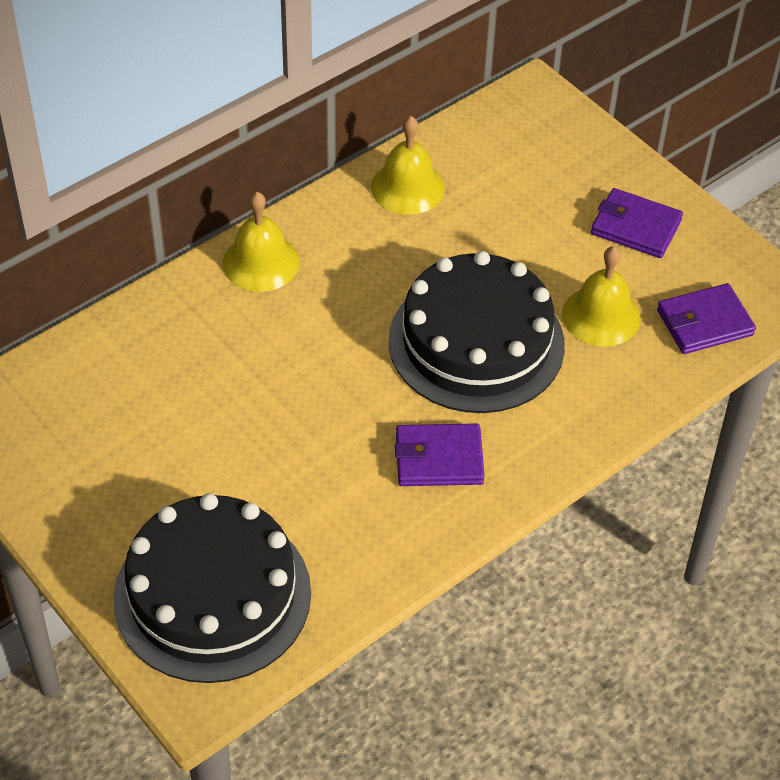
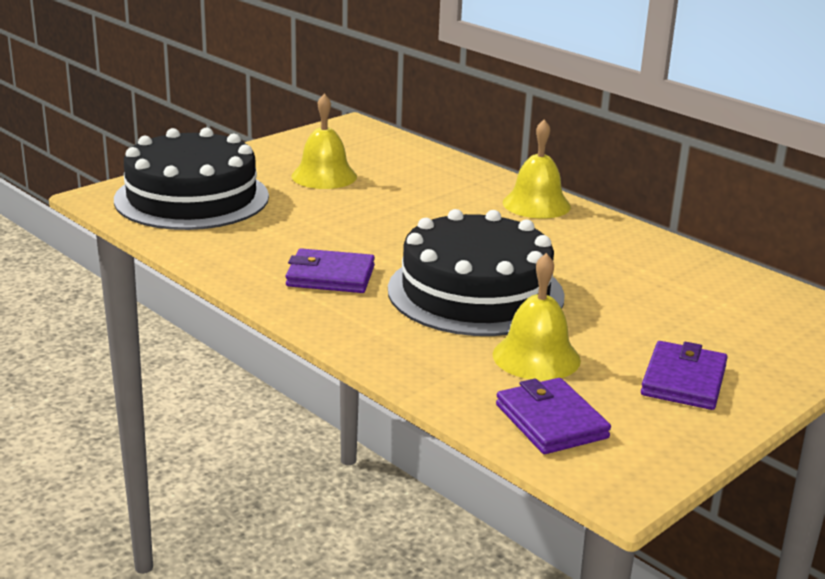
camera: 85 degrees right, 25 degrees down
yellow bell [371,116,445,214] -> yellow bell moved to [291,94,357,189]
purple wallet [395,424,485,486] -> purple wallet turned 75 degrees counterclockwise [286,248,375,293]

